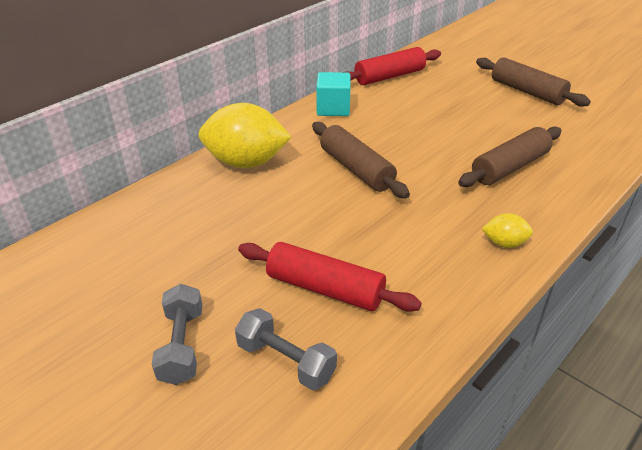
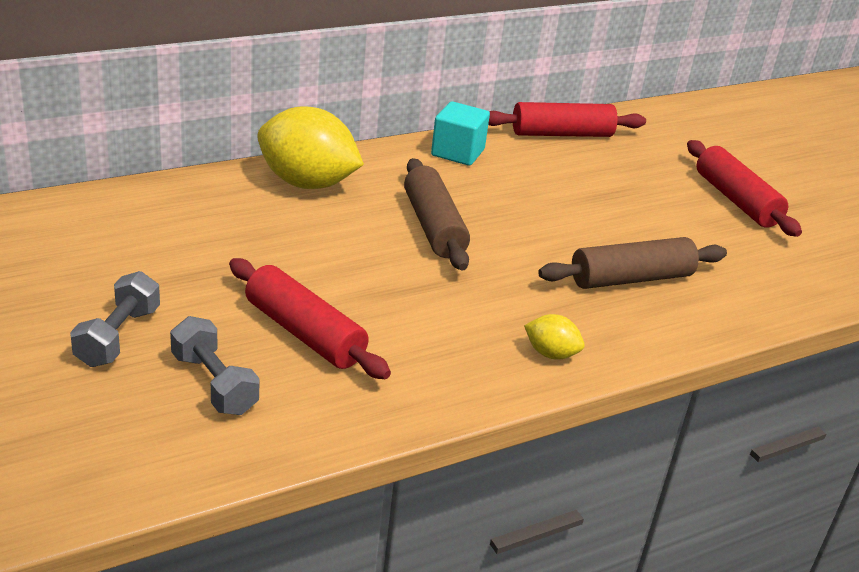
camera: 15 degrees right, 5 degrees down
brown rolling pin [476,57,591,107] -> red rolling pin [687,140,802,237]

